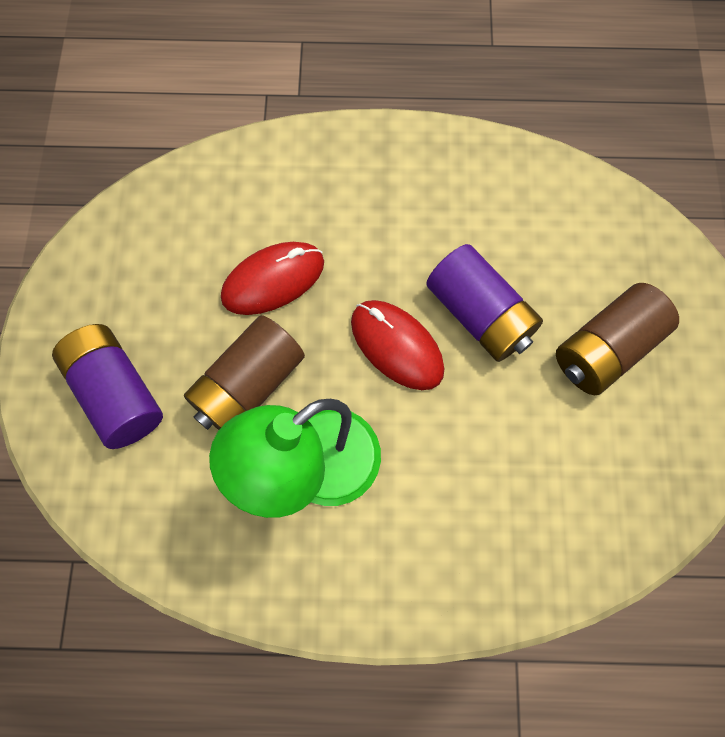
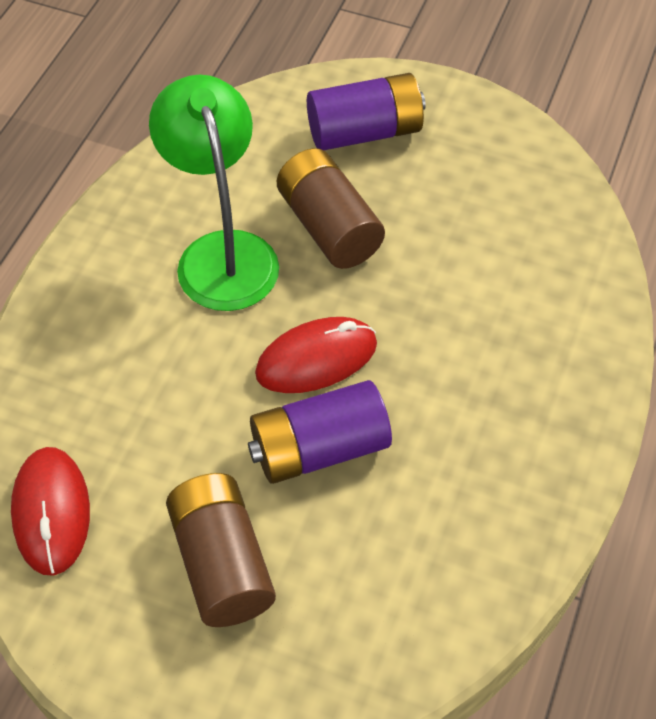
camera: 110 degrees right, 15 degrees down
red mouse [221,242,324,315] -> red mouse moved to [11,447,90,576]

